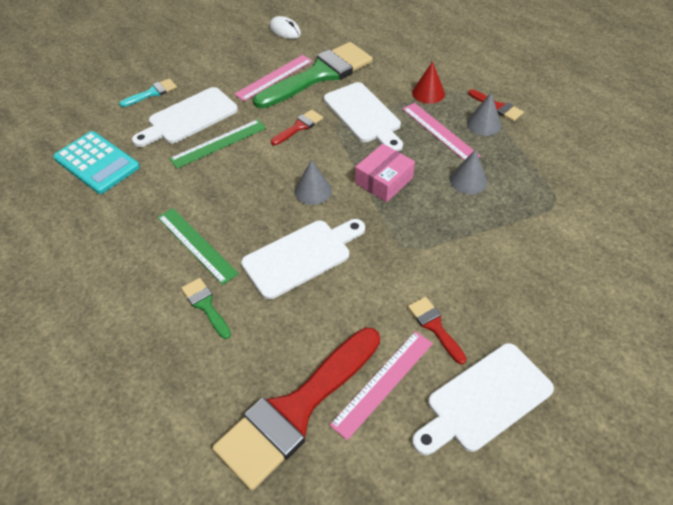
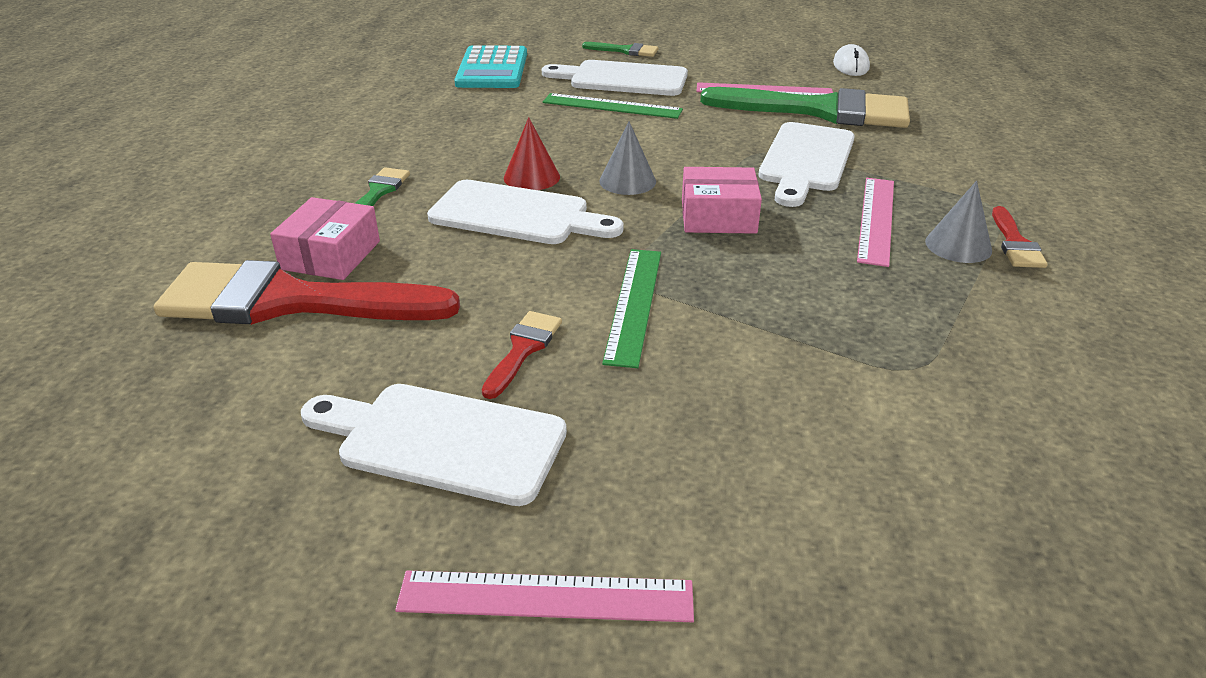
camera: 50 degrees right, 15 degrees down
turquoise brush [119,78,177,107] -> green brush [582,42,658,57]
green ruler [158,208,239,285] -> green ruler moved to [602,249,661,368]
red brush [271,110,323,145] -> none
pink ruler [330,331,433,440] -> pink ruler moved to [395,571,694,622]
red cone [412,61,445,104] -> red cone moved to [504,117,560,190]
grey cone [450,149,487,194] -> none
none -> pink box [270,197,380,280]

